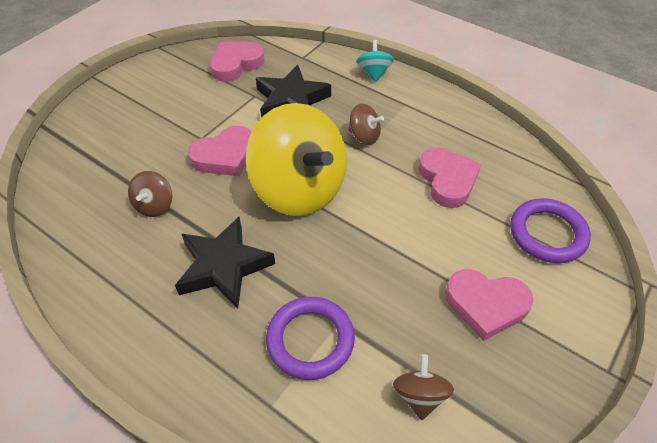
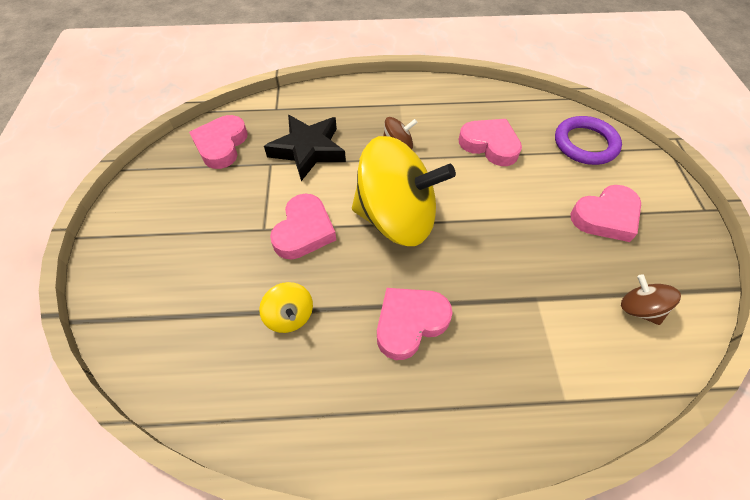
camera: 40 degrees left, 5 degrees up
brown spinning top [128,171,172,217] -> yellow spinning top [259,282,313,333]
black star [175,217,275,309] -> pink heart [377,288,453,360]
purple ring [266,297,355,380] -> none
turquoise spinning top [356,40,394,82] -> none

